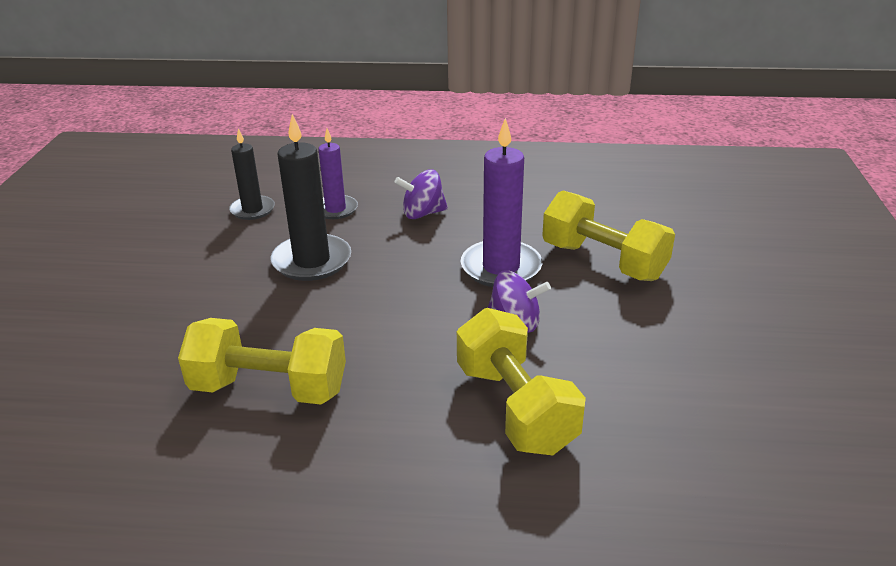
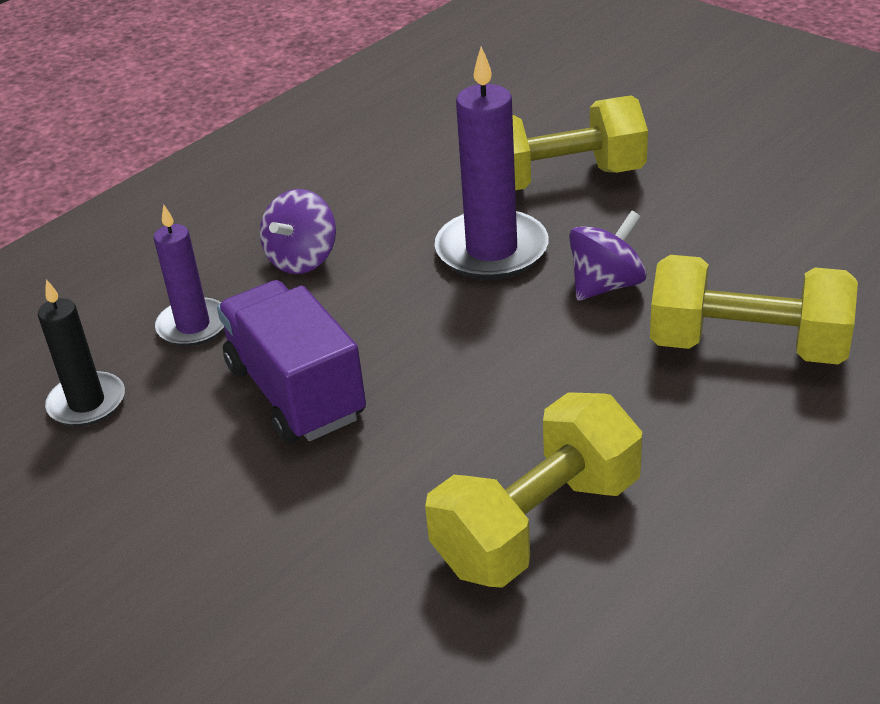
camera: 50 degrees left, 5 degrees up
black candle [270,114,351,281] -> purple truck [217,280,366,443]

